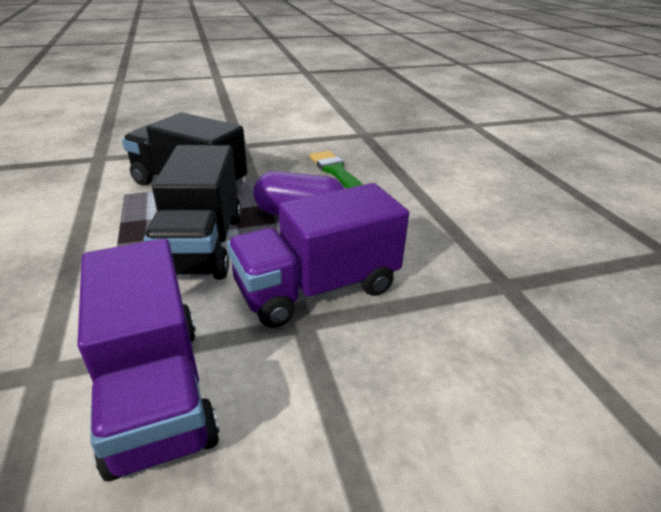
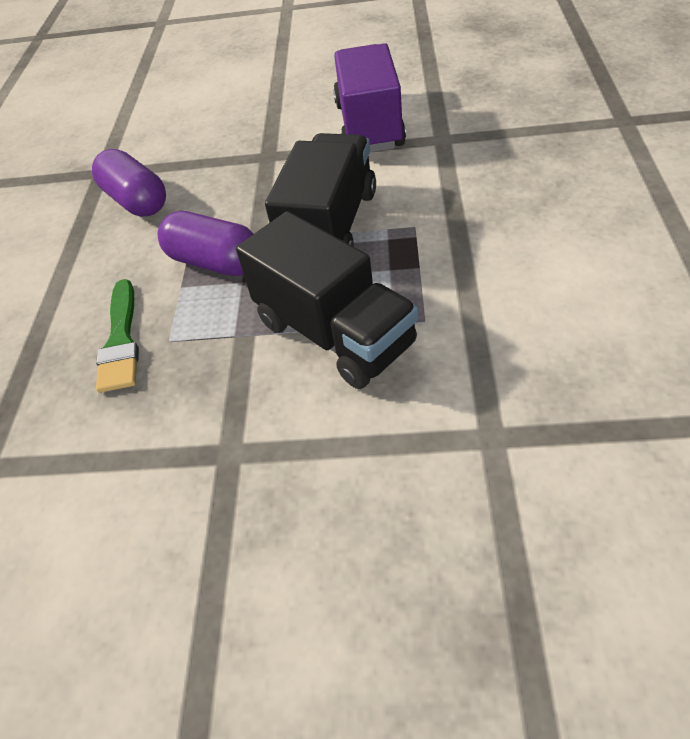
camera: 155 degrees left, 15 degrees up
purple truck [227,183,409,328] -> none
none -> purple capsule [92,149,166,217]

